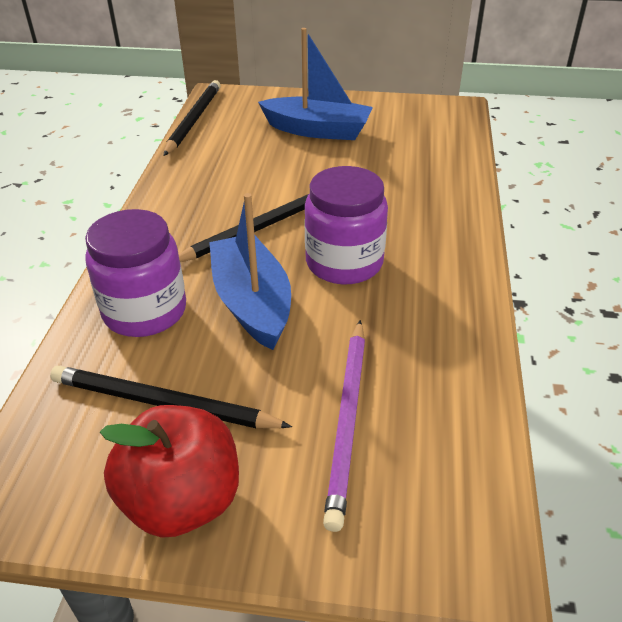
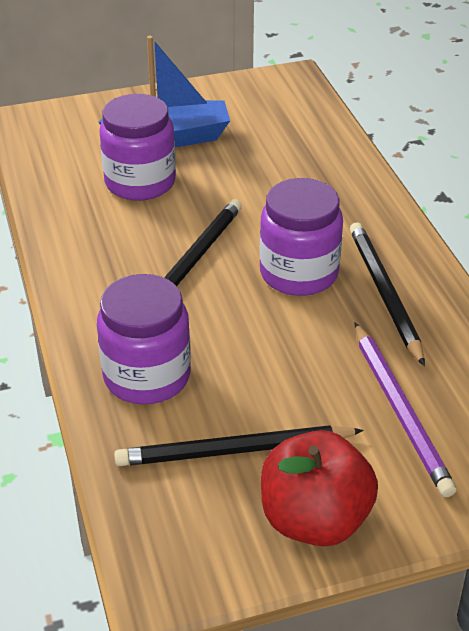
camera: 25 degrees left, 0 degrees up
black pencil [164,80,221,156] -> black pencil moved to [350,222,425,366]
blue boat [209,193,291,350] -> none
none -> purple jar [99,94,176,201]

